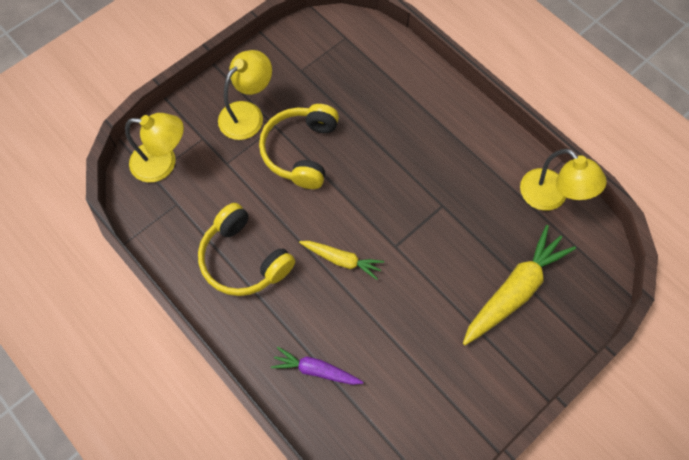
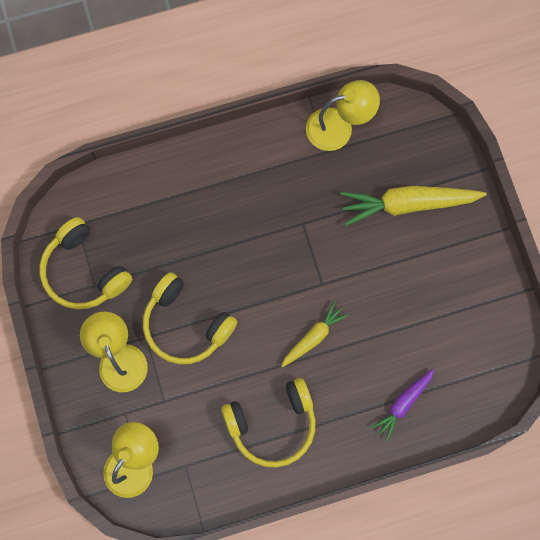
camera: 65 degrees left, 10 degrees up
yellow carrot [463,225,576,345] -> yellow carrot turned 75 degrees counterclockwise [340,186,487,226]
none -> yellow headphones [39,217,132,309]

